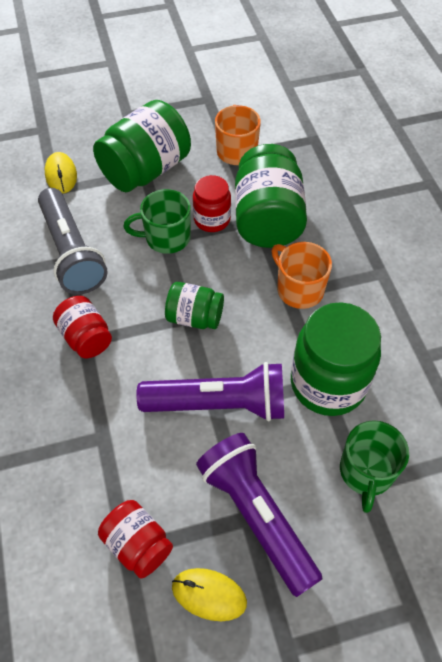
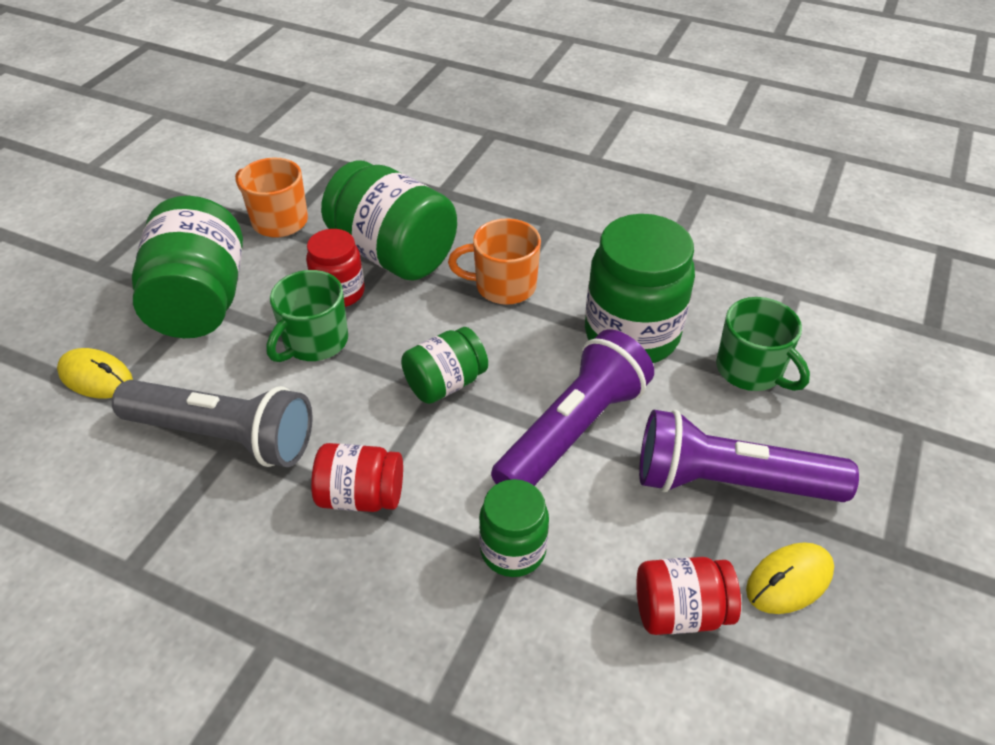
camera: 50 degrees left, 10 degrees down
none -> green jar [479,479,549,577]

